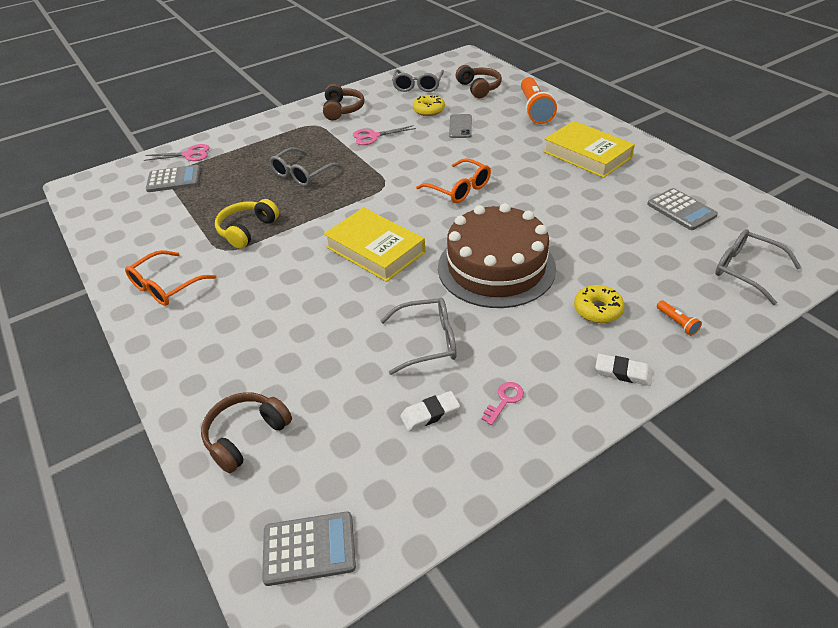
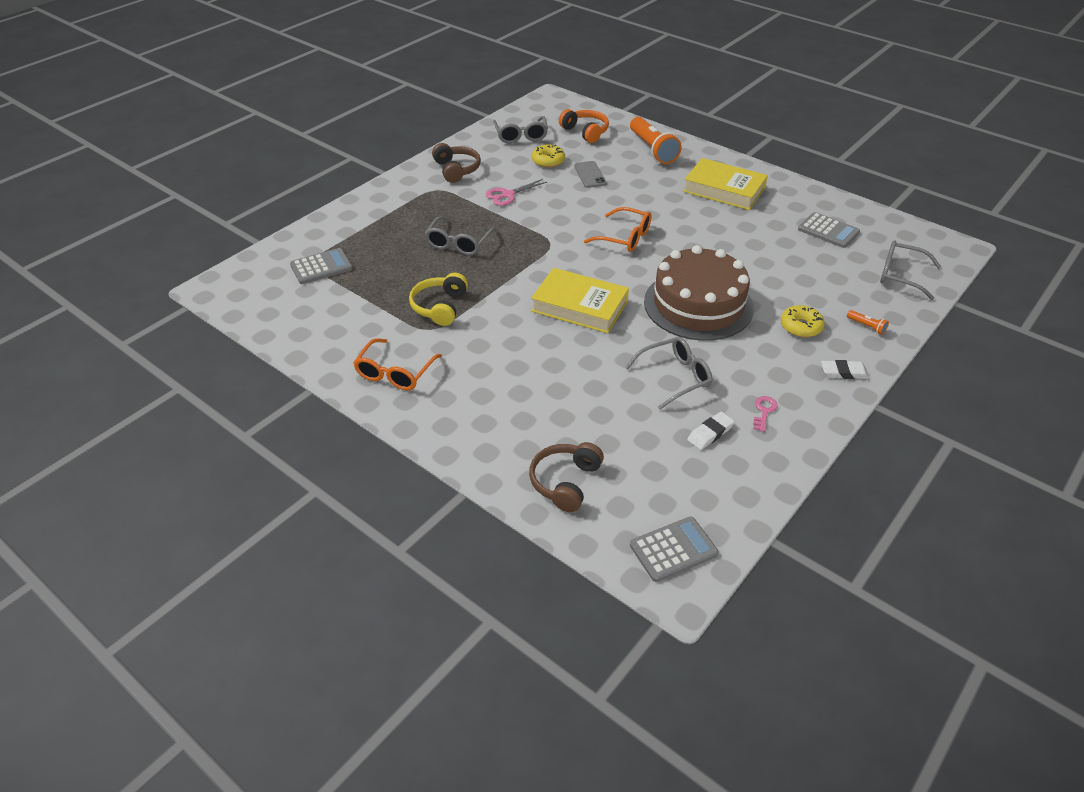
camera: 20 degrees left, 0 degrees up
pink scissors [144,144,210,161] -> none
brown headphones [456,65,502,98] -> orange headphones [559,109,609,143]

